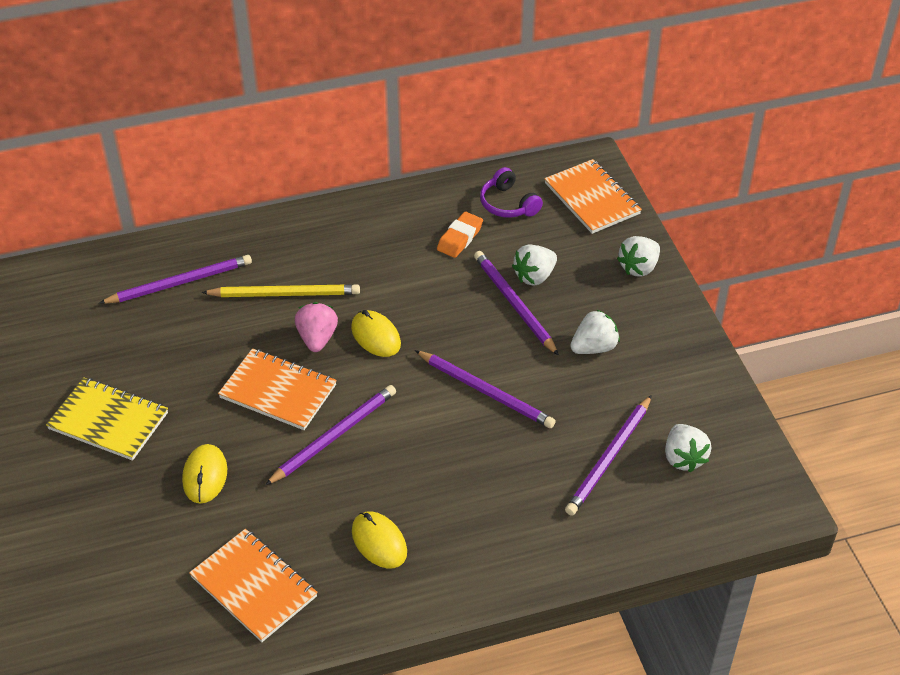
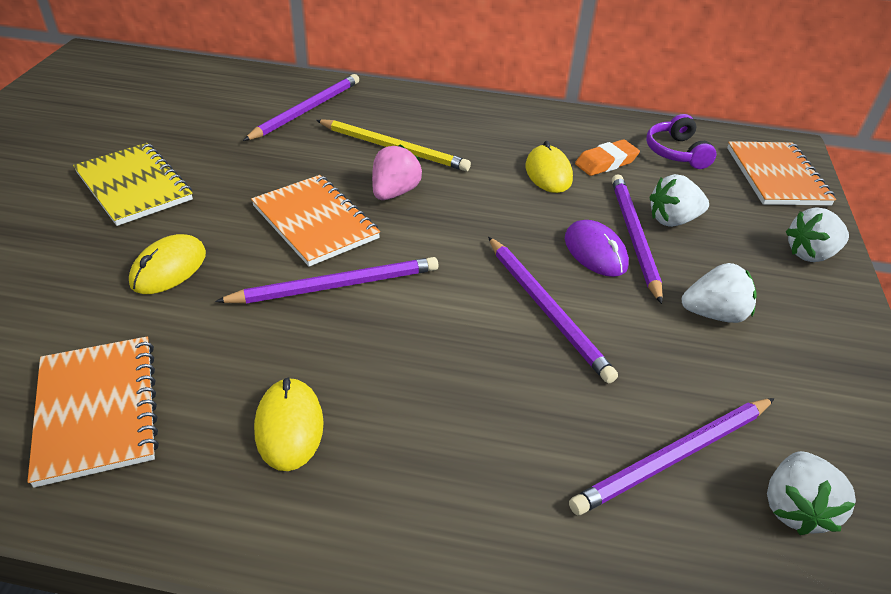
camera: 25 degrees right, 5 degrees down
purple pencil [99,255,252,304] -> purple pencil turned 60 degrees counterclockwise [243,74,359,141]
yellow mouse [351,310,401,357] -> yellow mouse moved to [526,141,573,193]
none -> purple mouse [565,220,629,277]

